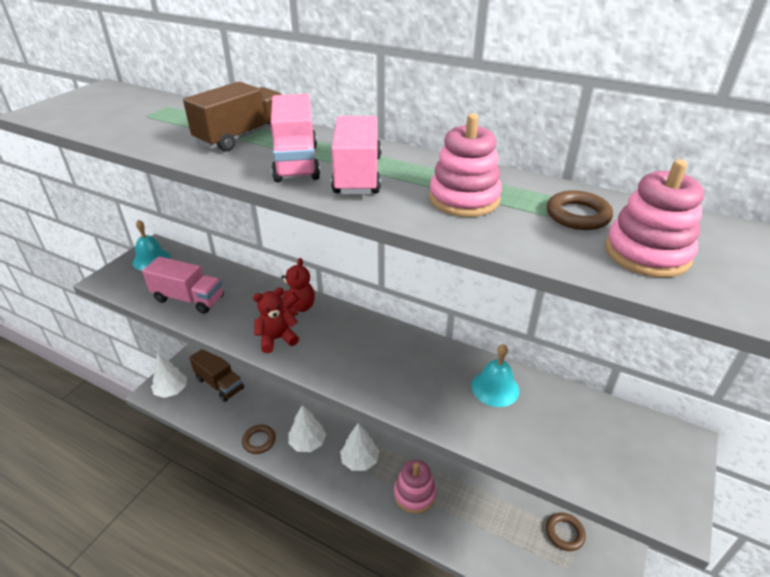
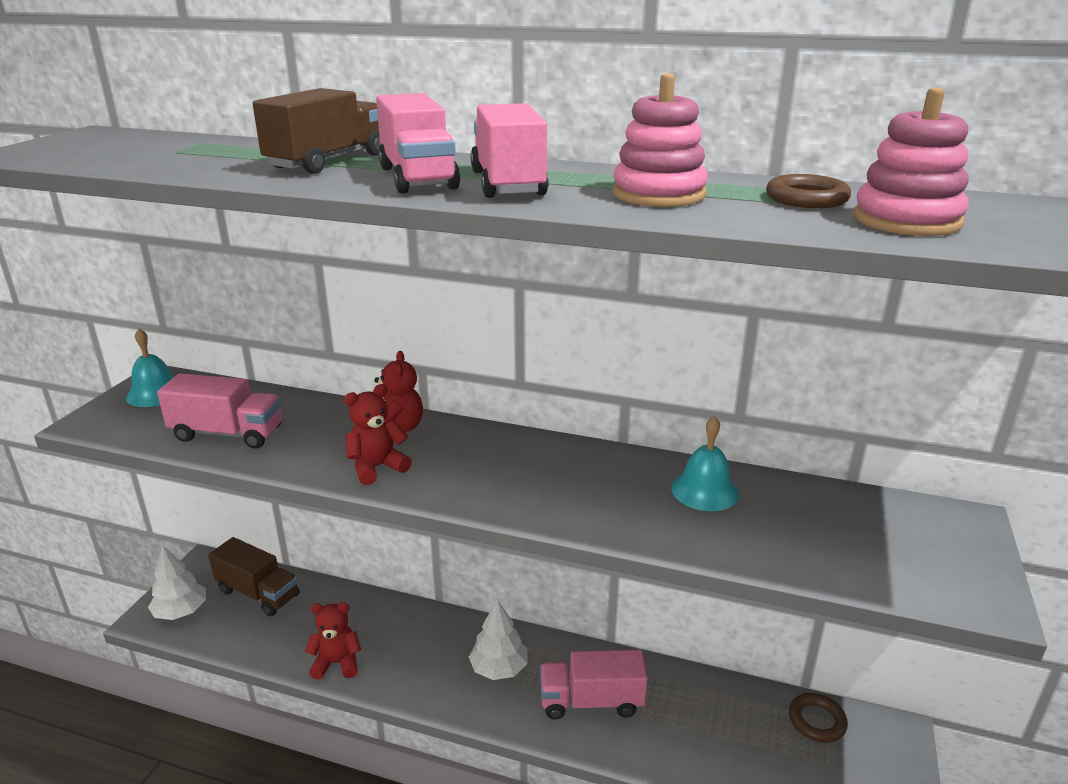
camera: 10 degrees left, 10 degrees down
brown ring [242,425,276,454] -> red teddy bear [305,602,361,680]
white tree [288,405,326,452] -> none
pink stacking toy [394,460,436,514] -> pink truck [540,650,648,720]

